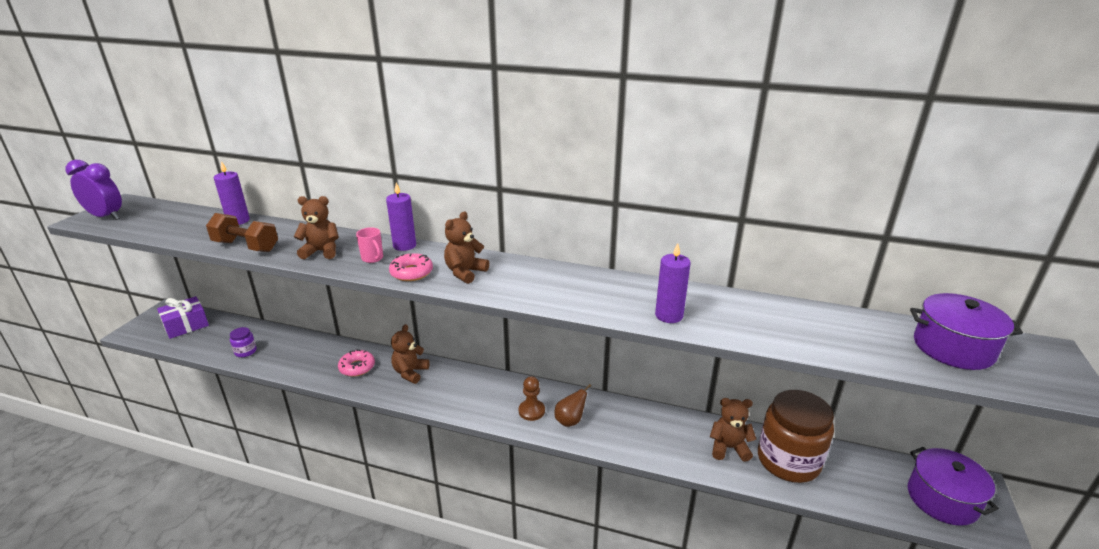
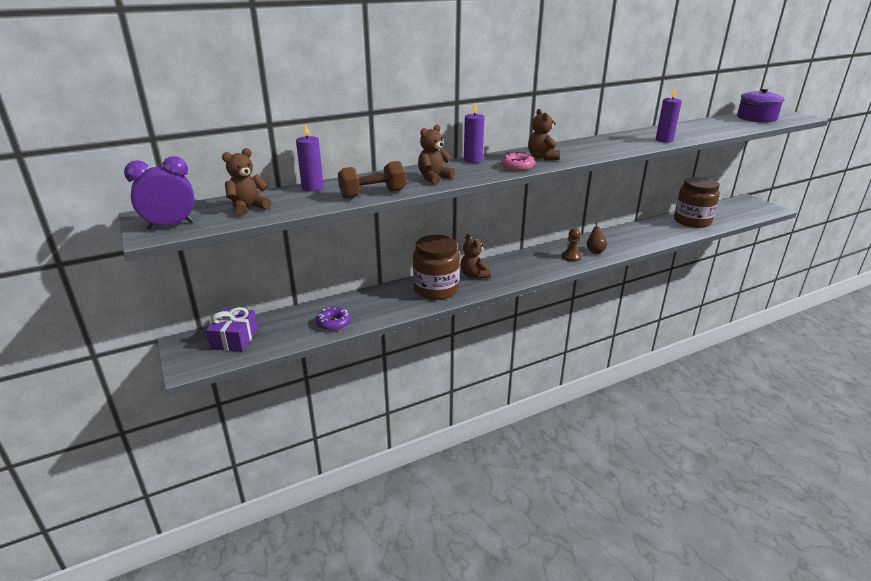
camera: 45 degrees left, 0 degrees up
purple jar [230,327,256,357] -> purple donut [316,307,351,331]
pink donut [338,349,375,377] -> brown jar [413,235,460,300]
pink mug [356,227,383,263] -> none
brown teddy bear [710,398,756,462] -> brown teddy bear moved to [222,148,272,216]
purple pot [908,447,999,526] -> none

